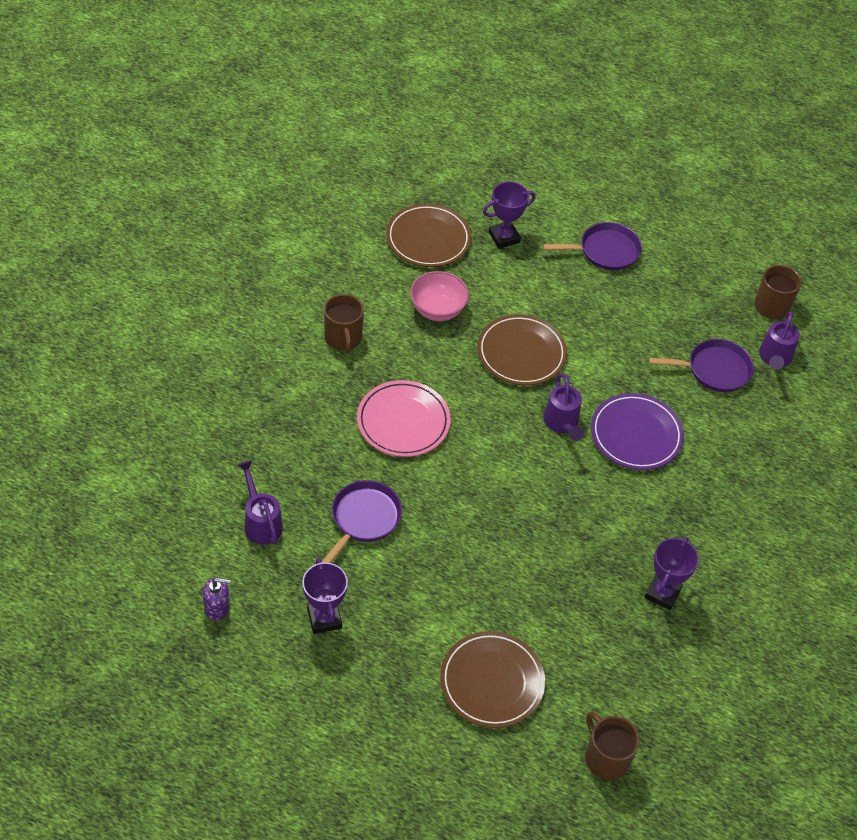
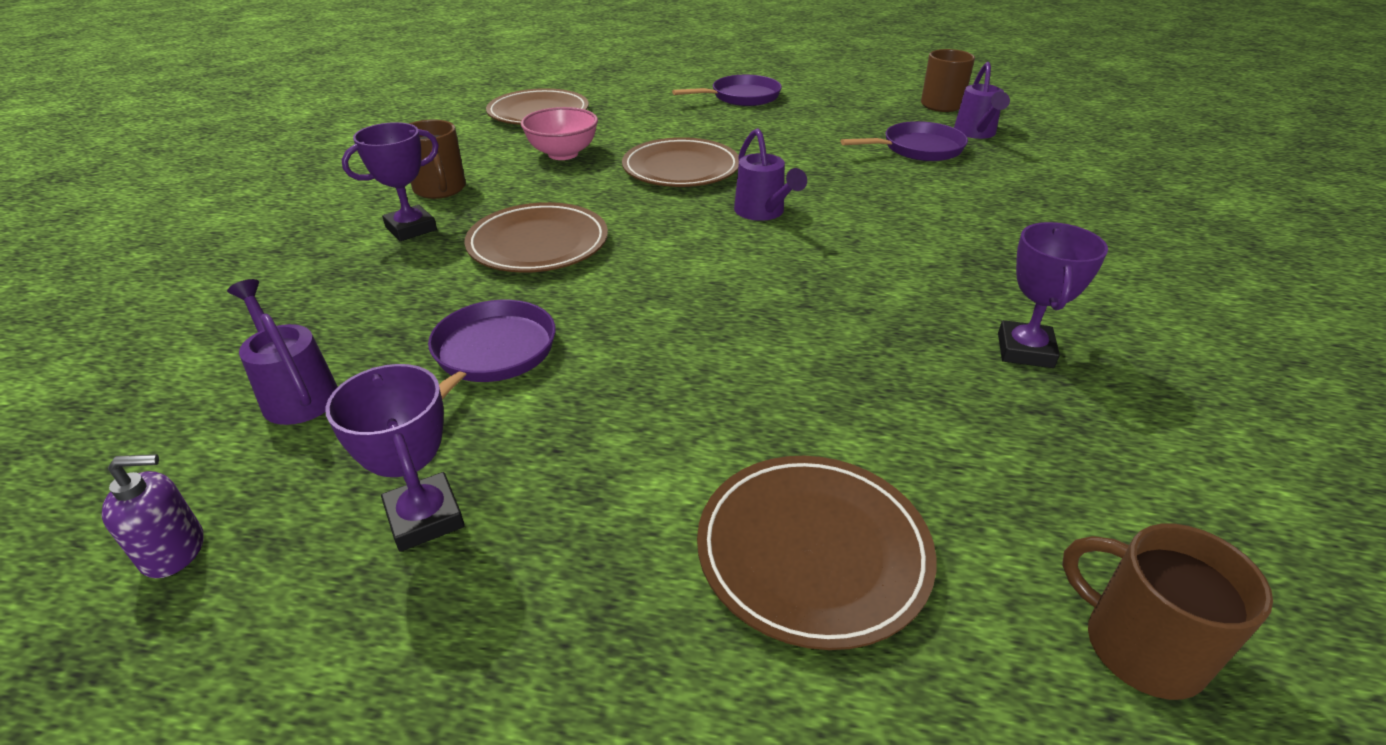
camera: 10 degrees left, 15 degrees down
pink plate [357,380,451,457] -> brown plate [464,202,608,273]
purple trophy [483,182,536,249] -> purple trophy moved to [342,122,439,241]
purple plate [591,393,684,470] -> none

